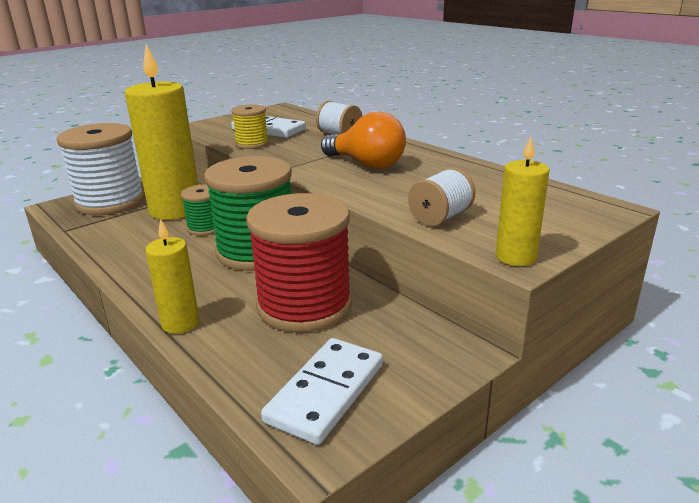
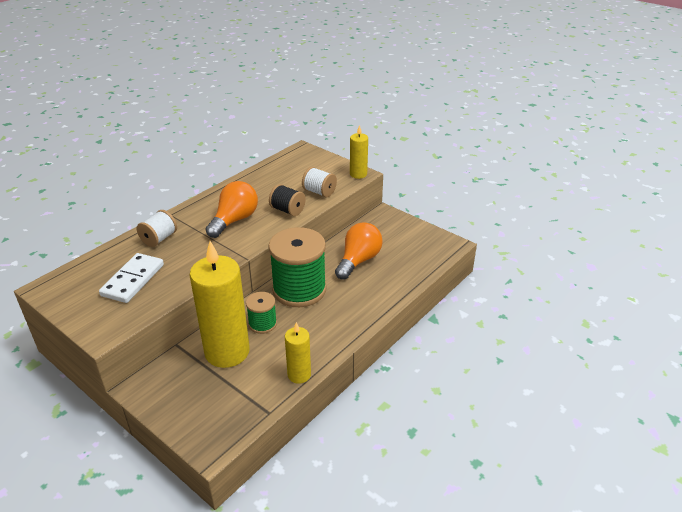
camera: 100 degrees left, 10 degrees up
white spool [57,123,145,215] -> none
yellow candle [145,219,199,334] -> yellow candle moved to [285,322,311,384]
yellow spool [232,105,269,149] -> none
red spool [246,193,352,332] -> orange light bulb [335,222,383,280]
white domino [261,338,383,445] -> none
none -> black spool [269,184,306,216]

